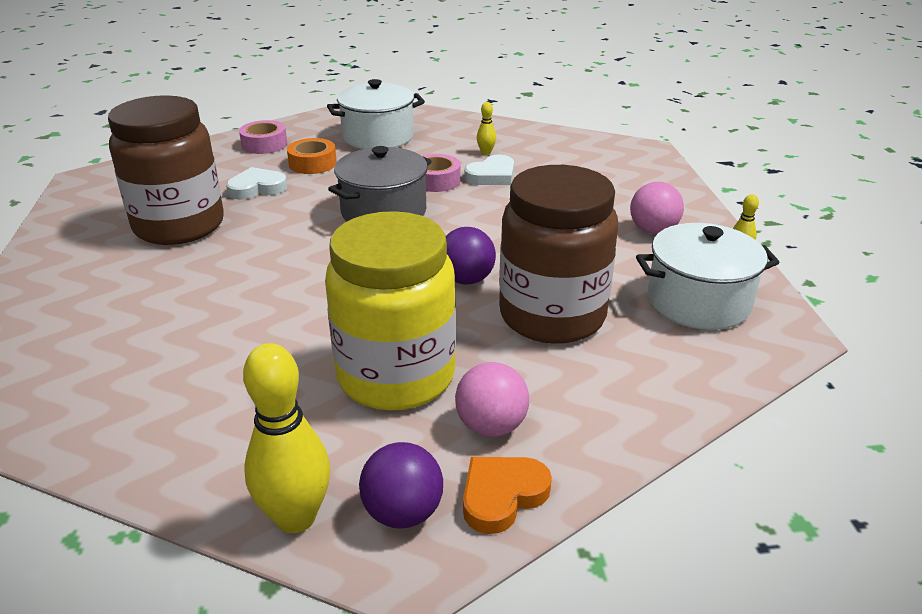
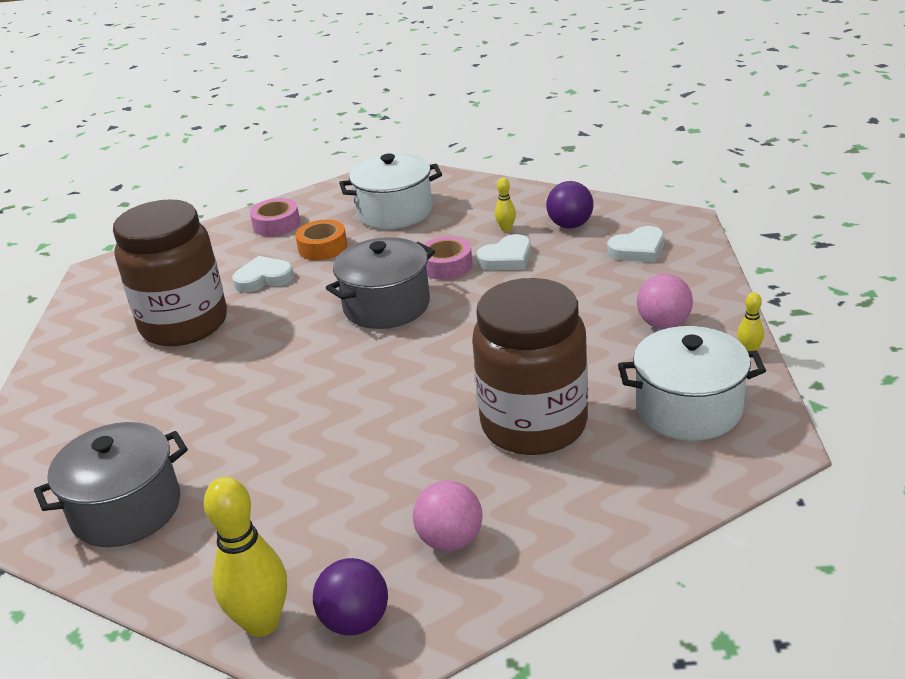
camera: 10 degrees right, 0 degrees up
yellow jar [325,211,456,411] -> none
purple ball [446,227,496,285] -> purple ball moved to [546,181,594,229]
orange heart [463,457,552,534] -> none
none -> grey pot [34,422,188,547]
none -> white heart [608,226,664,262]

